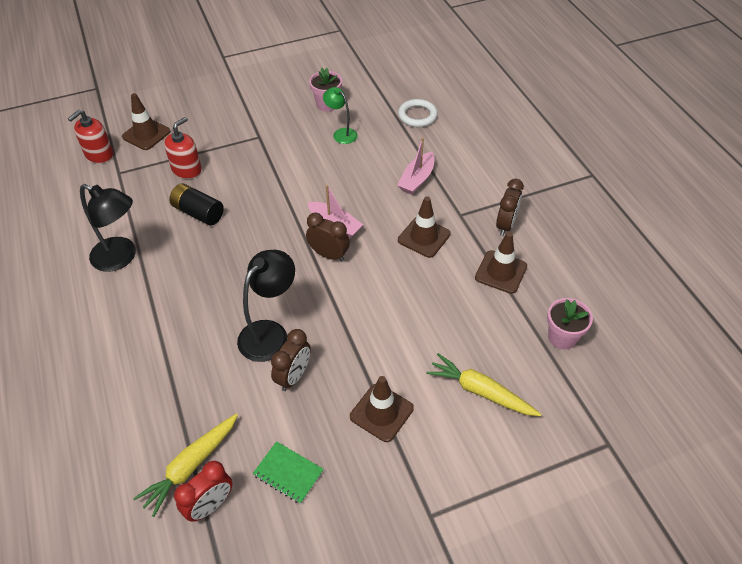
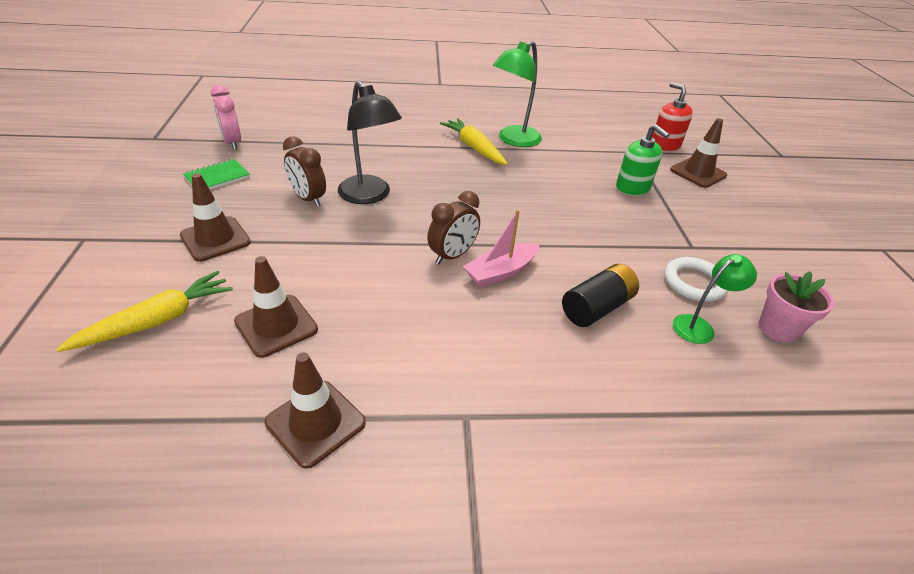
camera: 105 degrees right, 10 degrees down
black lamp [80,184,136,272] -> green lamp [493,41,542,147]
yellow carrot [133,413,238,517] -> yellow carrot moved to [440,118,508,165]
red soap dispenser [164,117,202,179] -> green soap dispenser [616,124,670,196]
black battery [169,183,224,226] -> black battery moved to [562,264,639,327]
red clock [174,461,232,522] -> pink clock [211,85,241,150]
pink boat [397,137,435,195] -> none
white ring [398,99,438,127] -> white ring moved to [664,257,728,302]
brown traffic cone [398,196,451,258] -> brown traffic cone moved to [234,256,318,358]
brown clock [496,179,524,236] -> none
pink flower pot [547,298,593,349] -> none

